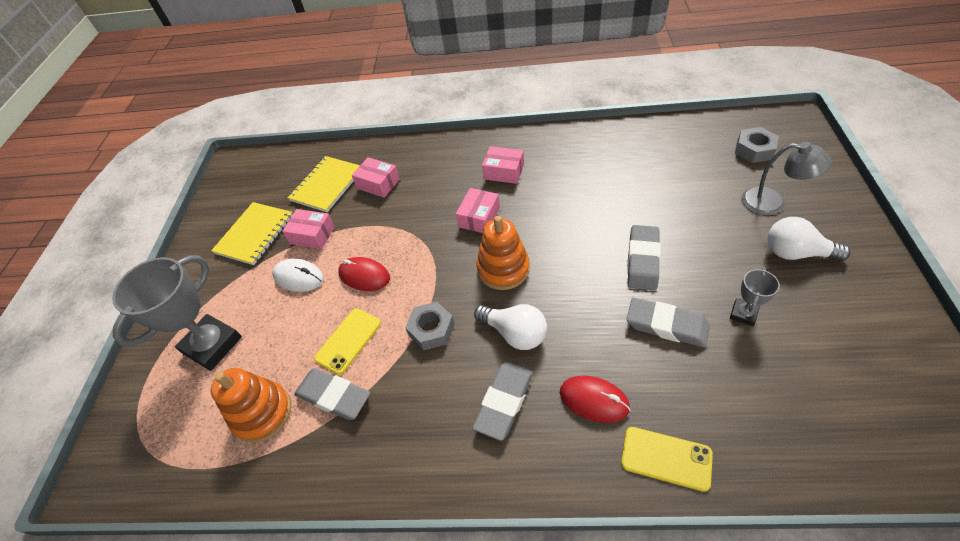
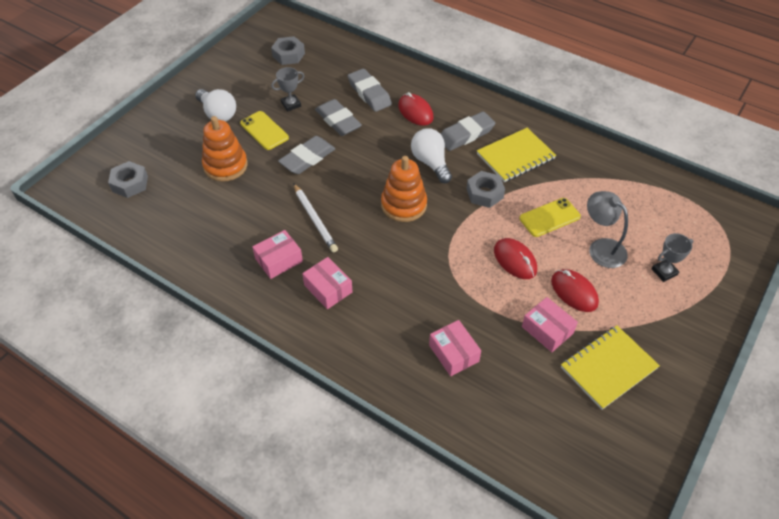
camera: 155 degrees left, 0 degrees up
grey trophy [112,255,242,371] -> grey trophy [652,233,693,282], size x0.48
orange stacking toy [211,368,291,443] -> orange stacking toy moved to [202,116,248,182]
white mouse [273,259,324,292] -> red mouse [551,269,599,312]
yellow notebook [288,156,360,212] -> yellow notebook moved to [477,128,556,182]
grey eraser [294,368,370,420] -> grey eraser moved to [348,68,392,112]
pink box [456,188,500,233] -> pink box moved to [253,230,303,279]
yellow phone [621,427,713,492] -> yellow phone moved to [240,111,289,150]
grey lamp [742,142,832,215] -> grey lamp moved to [587,191,628,268]
none -> grey nut [271,36,305,65]
none -> white pencil [293,183,338,252]

